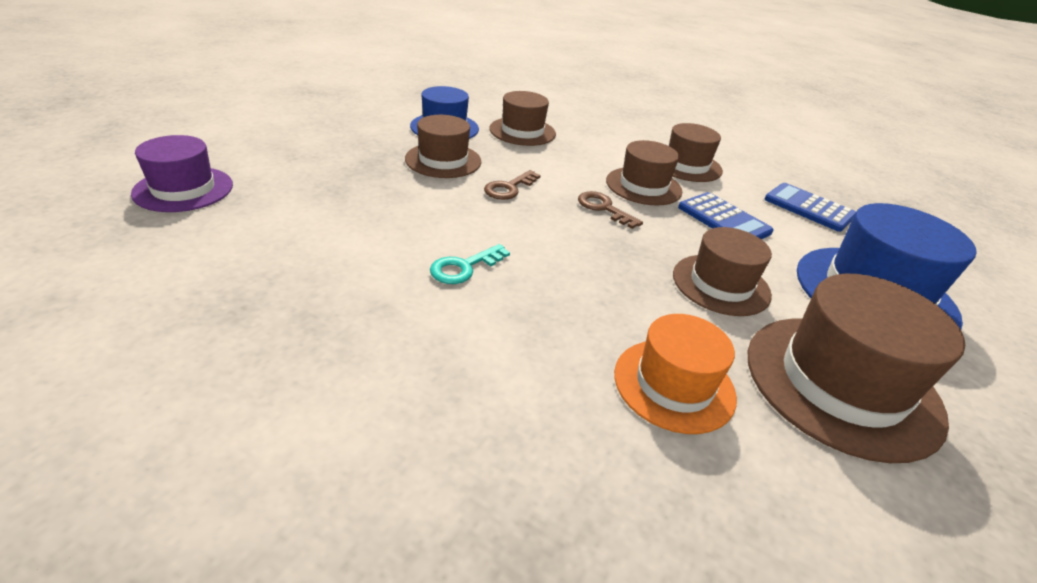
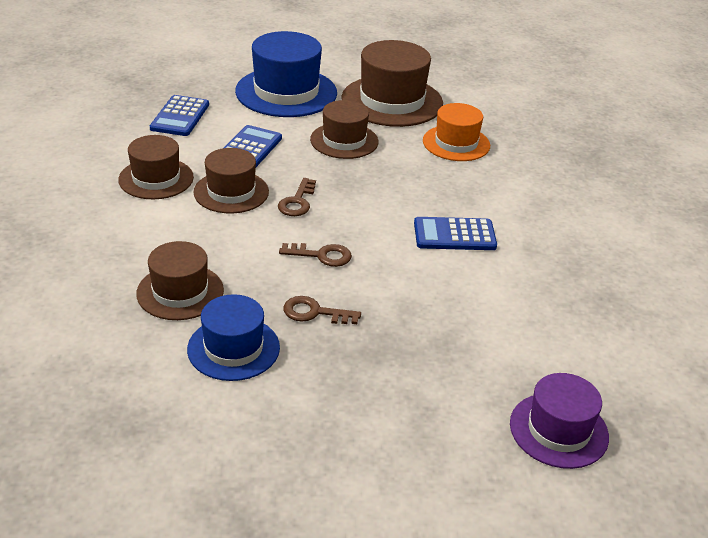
camera: 120 degrees left, 0 degrees up
brown hat [405,115,481,178] -> brown key [283,296,361,324]
turquoise key [430,244,510,284] -> blue calculator [414,217,497,250]

